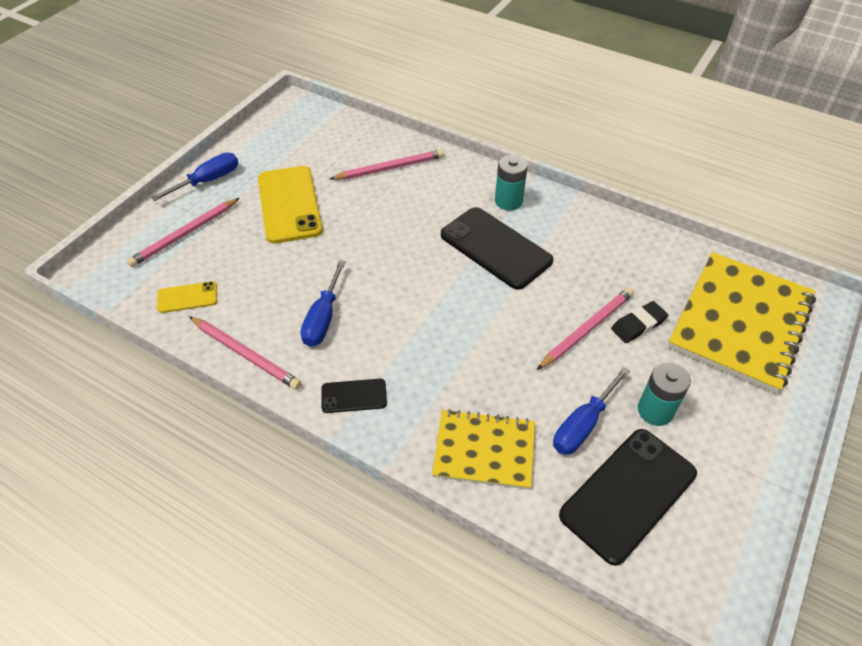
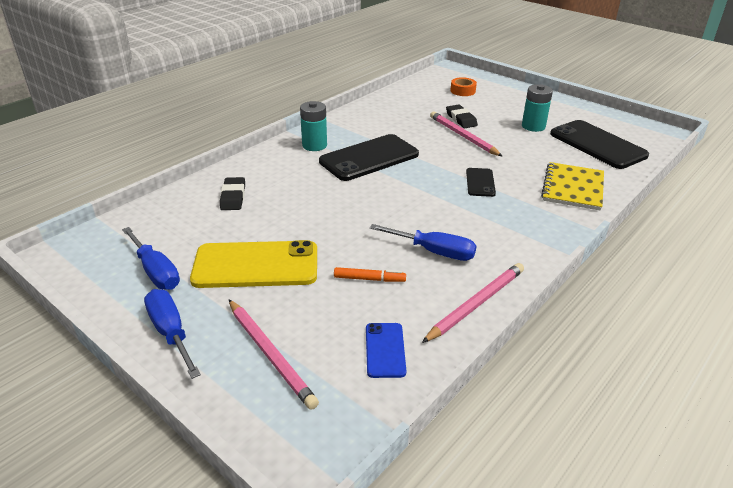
camera: 80 degrees left, 15 degrees down
yellow phone [157,281,217,313] -> blue phone [366,323,406,378]
black phone [321,379,387,413] -> black phone moved to [466,168,496,197]
pink pencil [330,149,445,180] -> black eraser [220,177,245,210]
blue screwdriver [553,367,630,455] -> blue screwdriver moved to [122,227,180,290]
yellow notebook [668,252,816,394] -> orange tape [450,77,477,96]
none -> orange marker [334,267,406,282]

